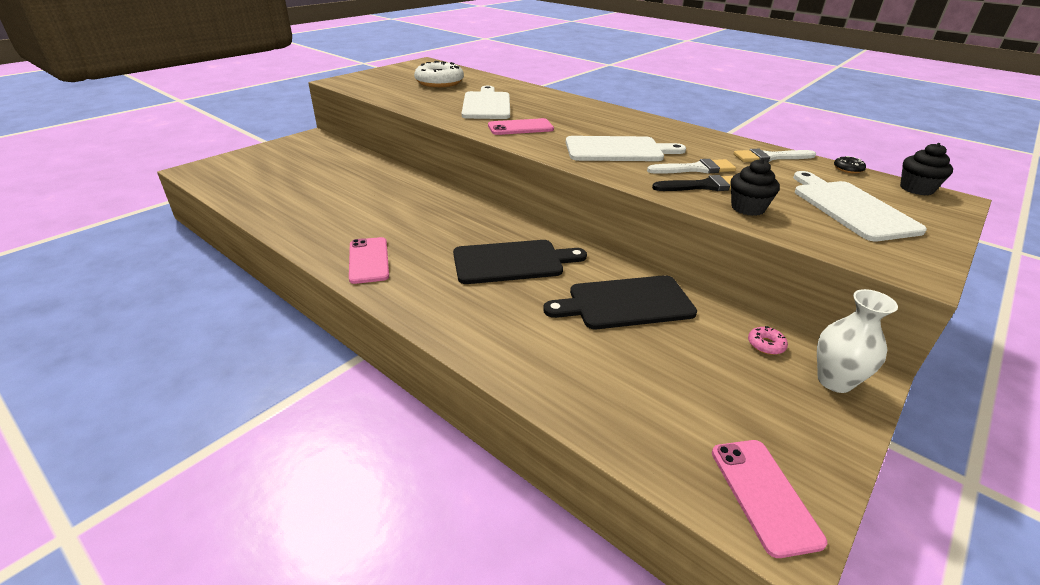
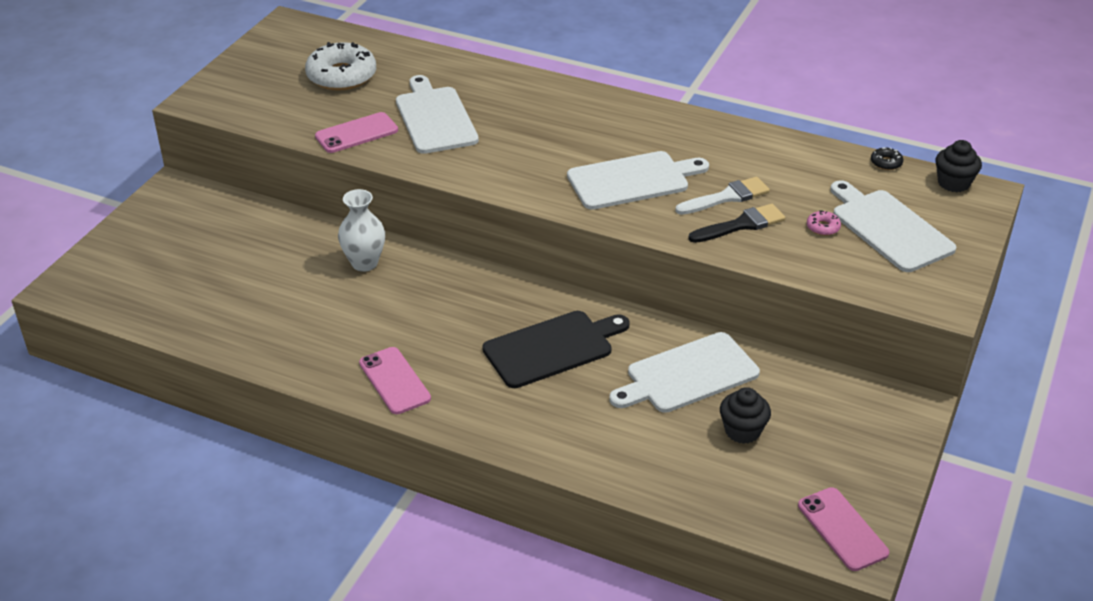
camera: 15 degrees left, 5 degrees up
pink phone [488,118,554,135] -> pink phone moved to [315,112,398,153]
black cutting board [543,275,697,329] -> white cutting board [609,332,760,413]
black cupcake [731,159,780,216] -> black cupcake moved to [720,387,771,444]
white brush [734,149,816,162] -> none
pink donut [748,326,788,355] -> pink donut moved to [807,210,841,236]
white vase [817,289,898,393] -> white vase moved to [338,189,385,272]

